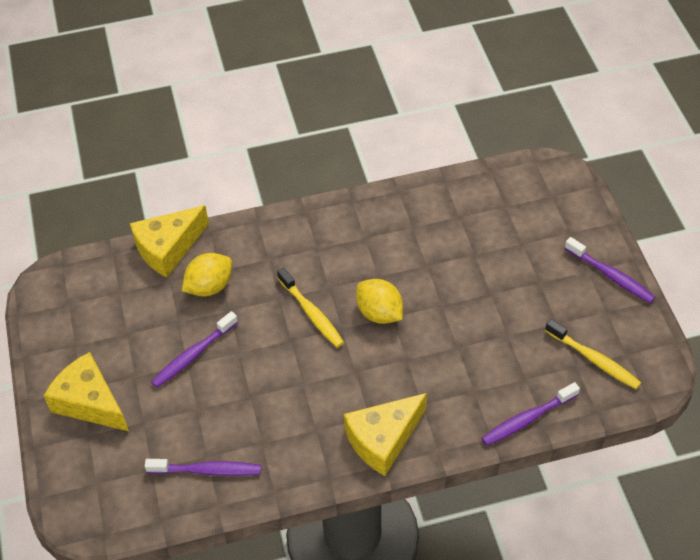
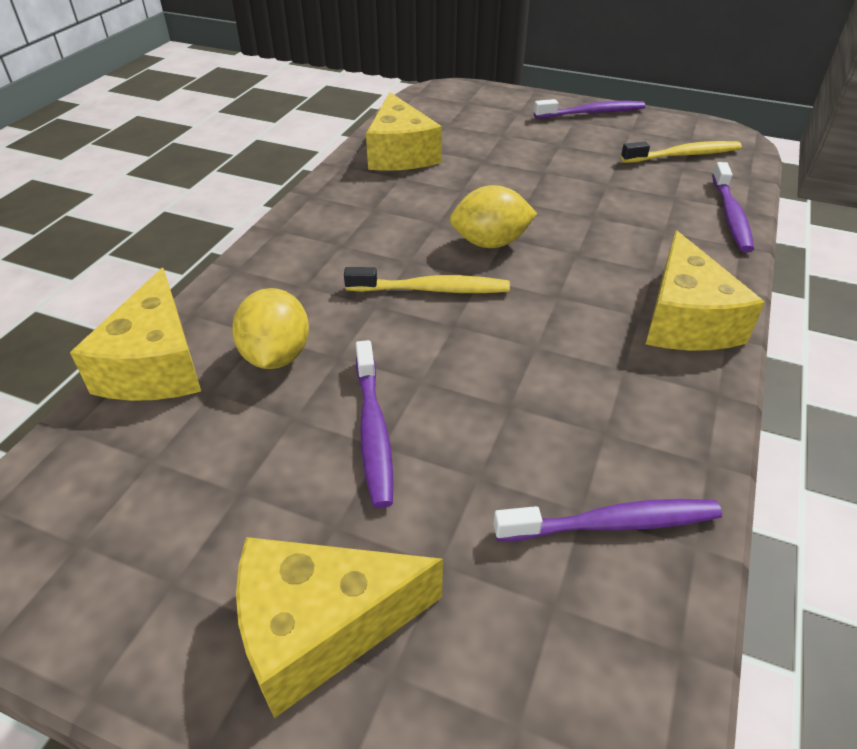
camera: 55 degrees left, 10 degrees down
purple toothbrush [145,459,261,476] -> purple toothbrush turned 45 degrees clockwise [493,499,722,541]
none -> yellow cheese [366,92,442,171]

